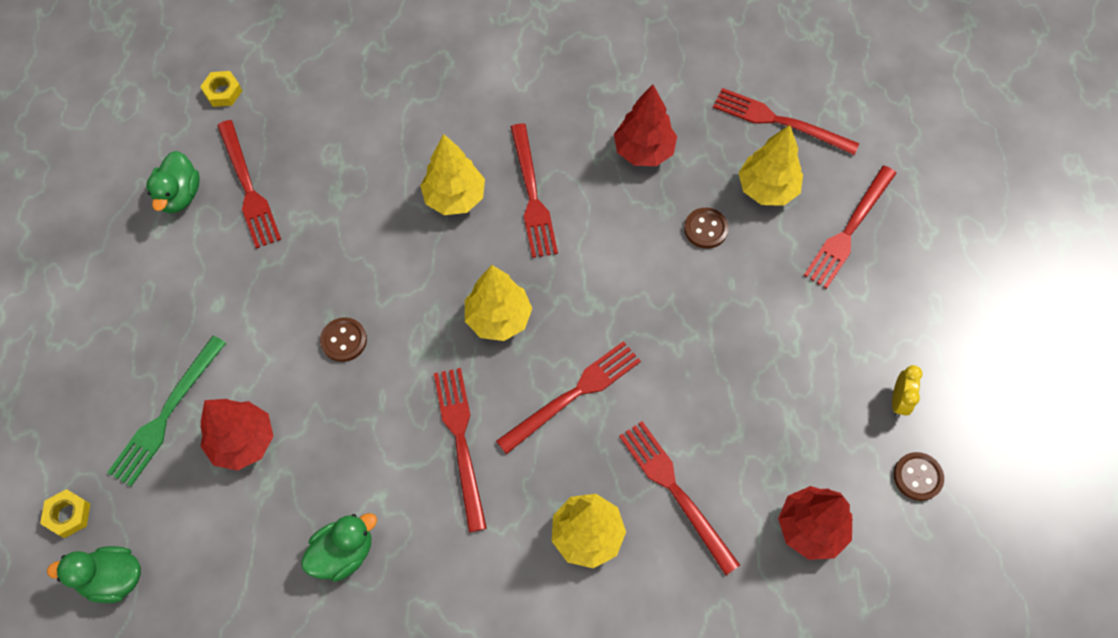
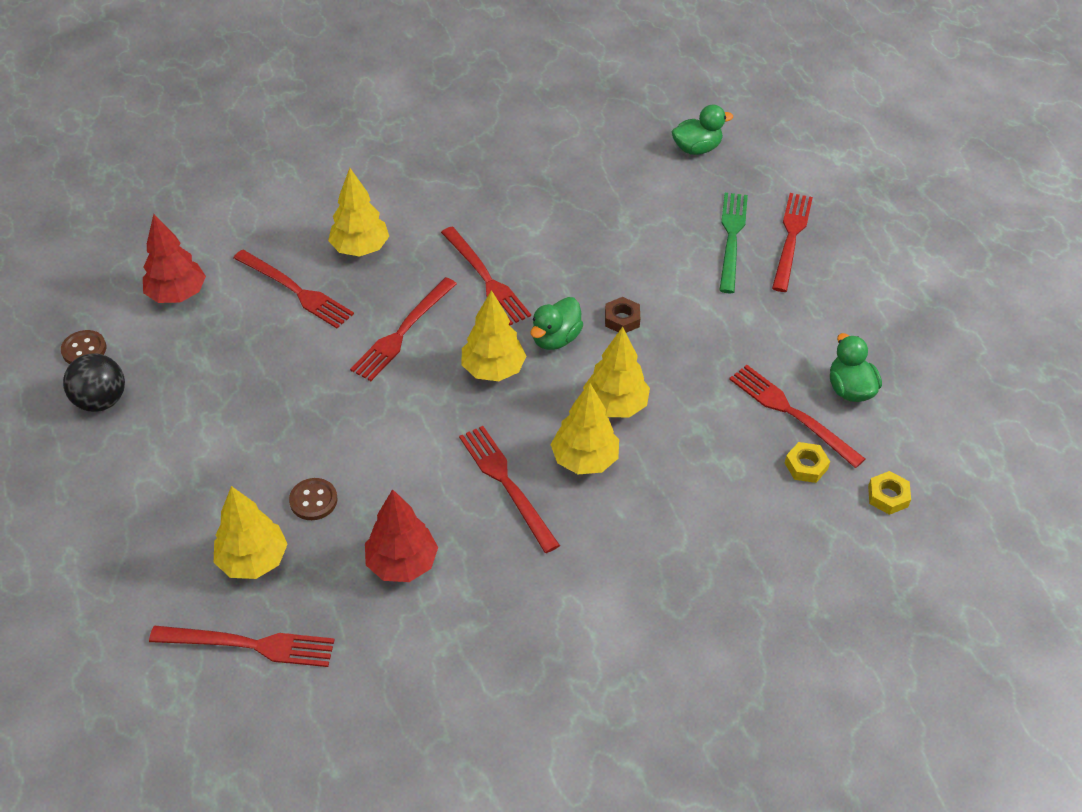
camera: 160 degrees right, 15 degrees down
yellow nut [40,489,90,538] -> yellow nut moved to [785,442,830,483]
red tree [200,399,274,471] -> none
green duck [301,513,377,582] -> green duck moved to [530,297,583,350]
brown button [320,317,367,362] -> brown nut [605,297,640,333]
red fork [804,166,897,289] -> red fork moved to [772,193,813,292]
yellow clock [892,365,923,417] -> black ball [63,353,125,412]
none -> yellow tree [583,327,650,418]

